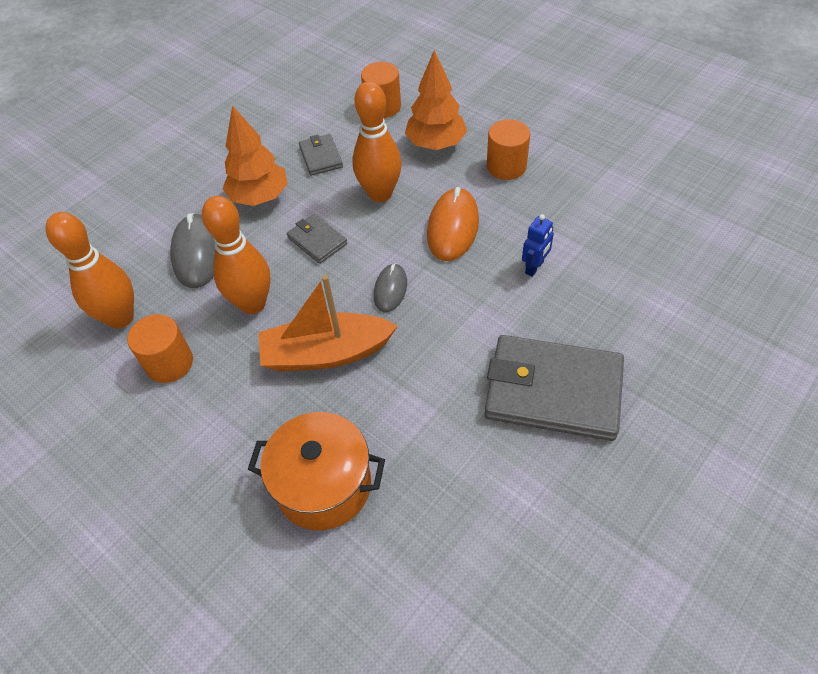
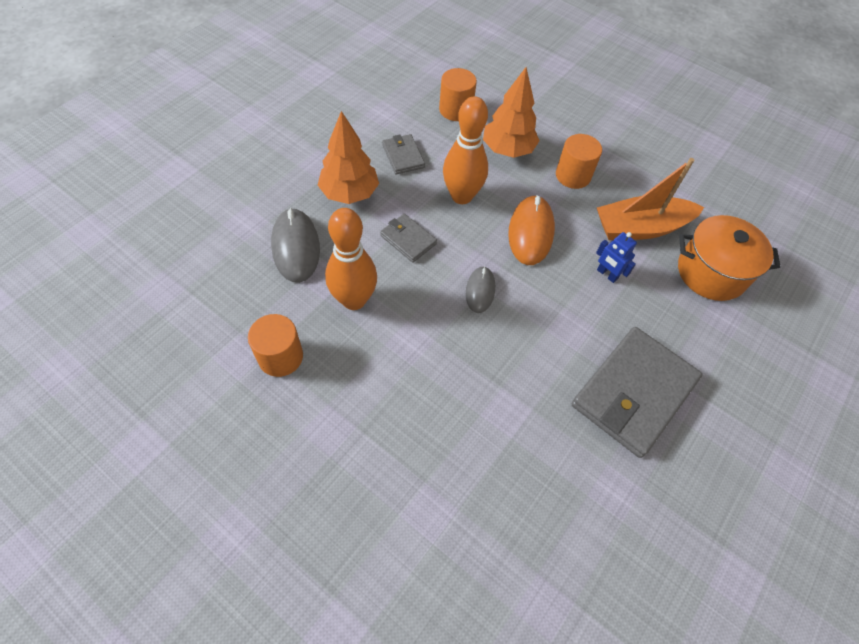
camera: 10 degrees left, 5 degrees up
orange bowling pin [46,212,134,328] -> none
orange pot [248,412,385,530] -> orange pot moved to [678,215,780,301]
orange boat [258,275,398,371] -> orange boat moved to [597,158,704,240]
grey wallet [484,335,624,441] -> grey wallet turned 60 degrees counterclockwise [572,327,702,458]
blue robot [522,214,554,277] -> blue robot turned 105 degrees clockwise [596,232,637,283]

